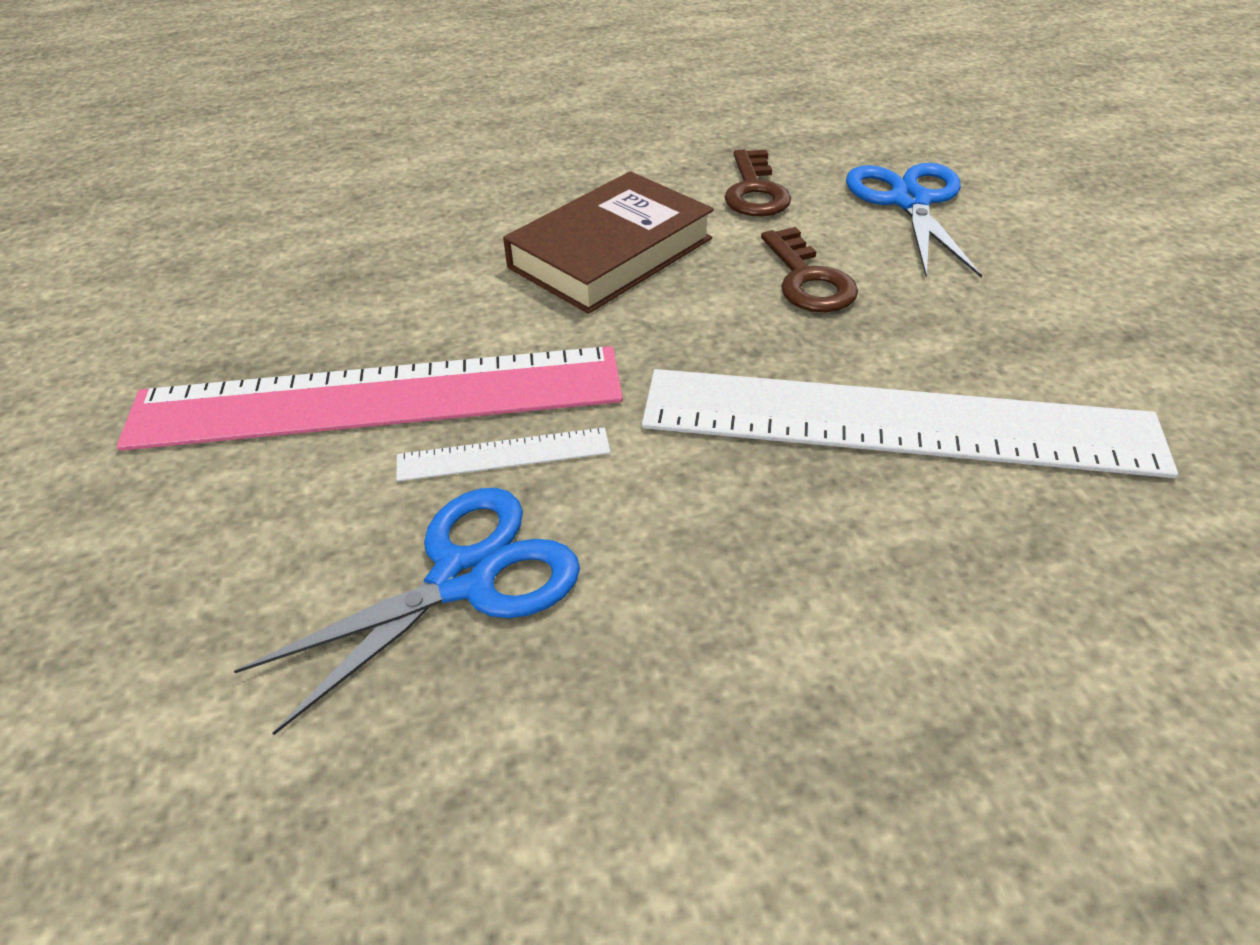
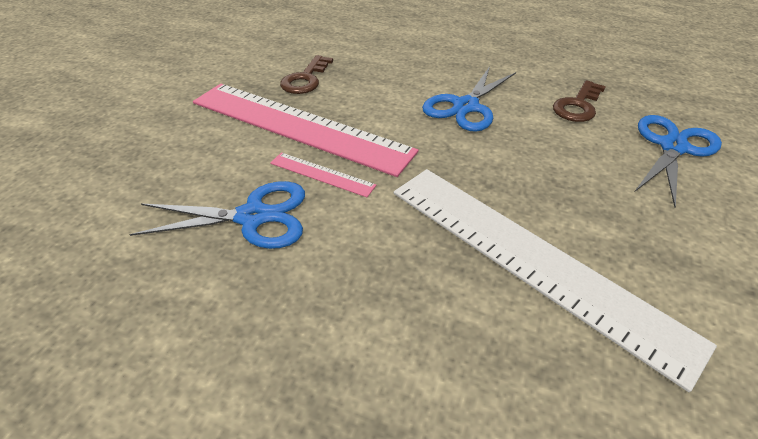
camera: 35 degrees right, 0 degrees up
white ruler [396,427,610,481] -> pink ruler [270,153,376,197]
brown book [503,171,714,314] -> blue scissors [422,66,516,132]
brown key [761,227,858,312] -> brown key moved to [280,55,333,94]

